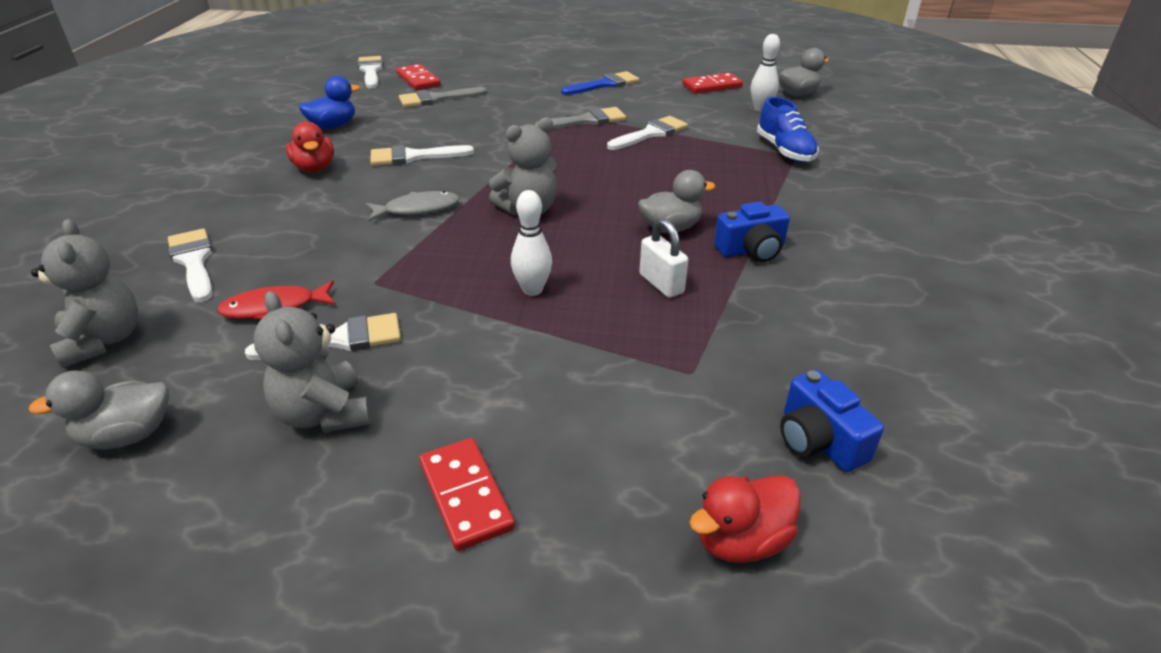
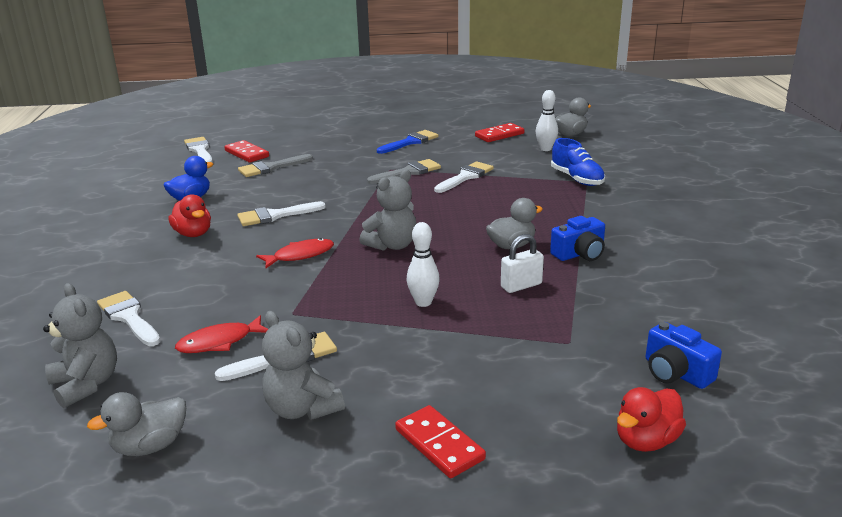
camera: 10 degrees left, 10 degrees down
grey fish [366,191,460,221] -> red fish [256,238,334,268]
white padlock [639,218,688,298] -> white padlock turned 75 degrees counterclockwise [501,234,544,293]

